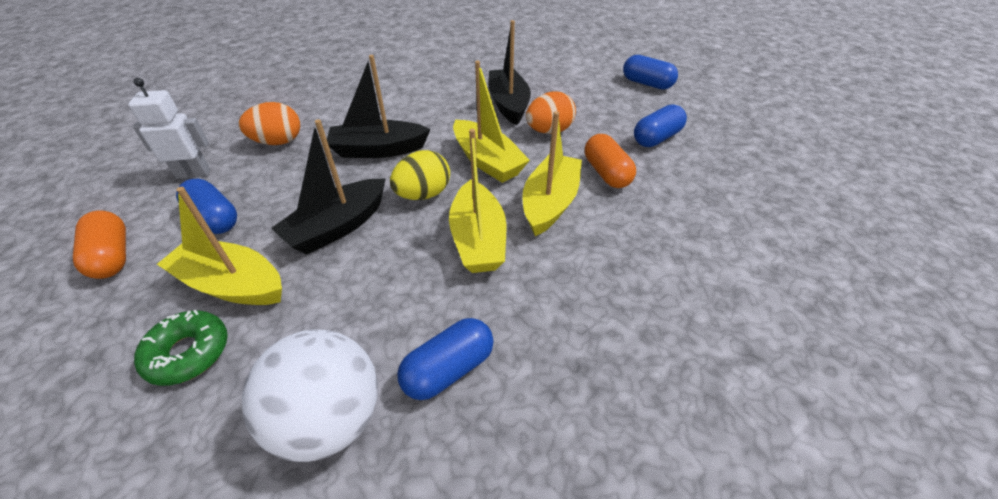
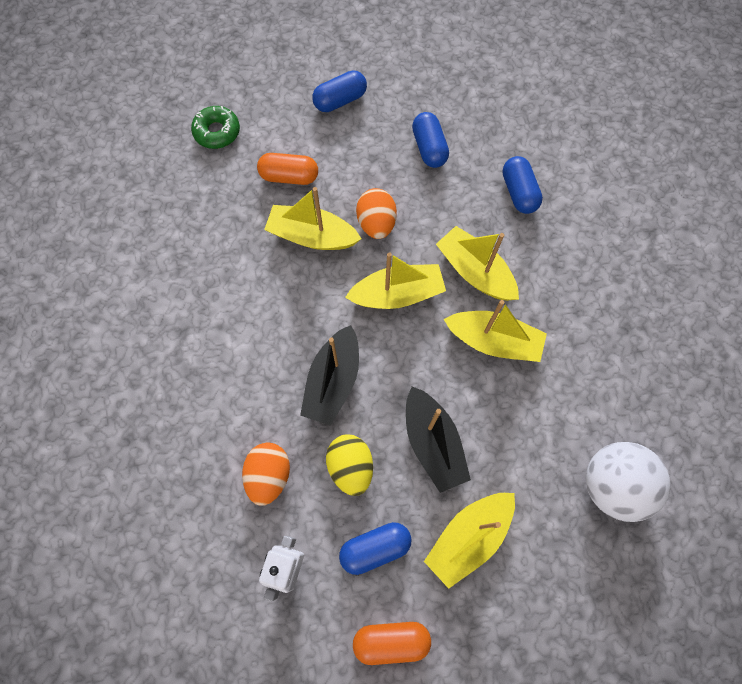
camera: 65 degrees left, 25 degrees up
green donut [134,309,228,386] -> green donut moved to [191,106,240,149]
yellow egg [390,150,450,200] -> yellow egg moved to [326,434,373,496]
blue capsule [397,318,494,400] -> blue capsule moved to [502,156,543,214]
black boat [489,20,531,125] -> yellow boat [264,187,361,250]
orange capsule [585,134,636,188] -> orange capsule moved to [257,153,318,185]

